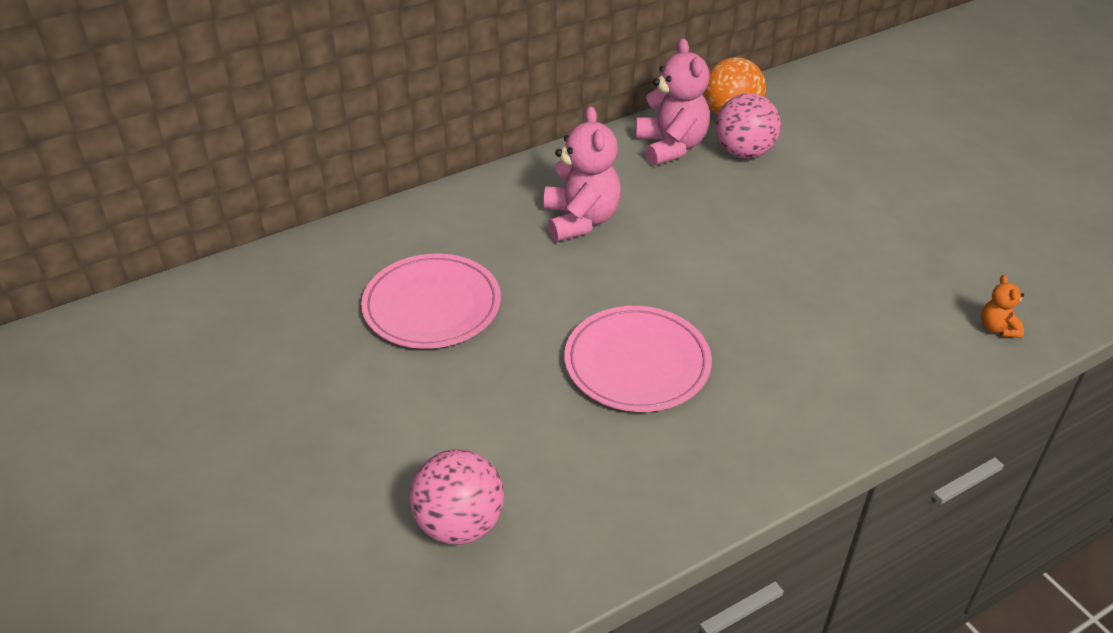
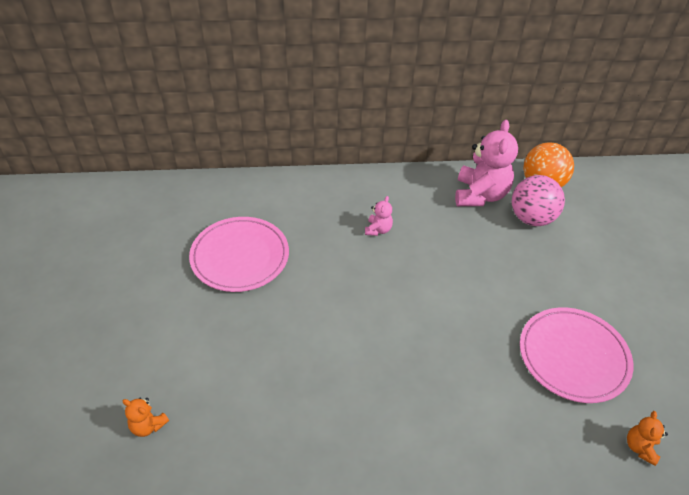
camera: 25 degrees right, 5 degrees up
pink ball [410,449,504,545] -> orange teddy bear [123,398,169,437]
pink teddy bear [543,106,621,242] -> pink teddy bear [365,196,393,236], size x0.47
pink plate [564,306,712,412] -> pink plate moved to [520,307,633,403]

